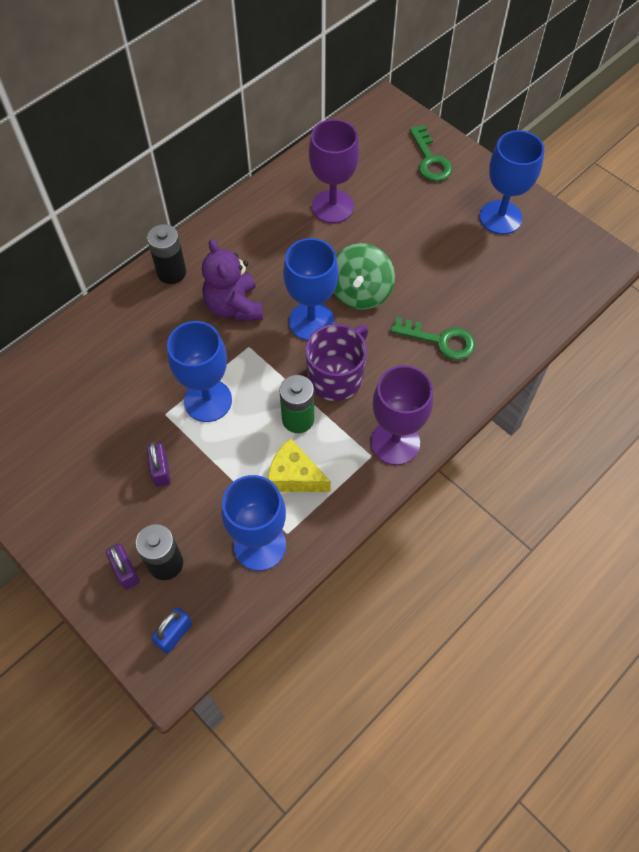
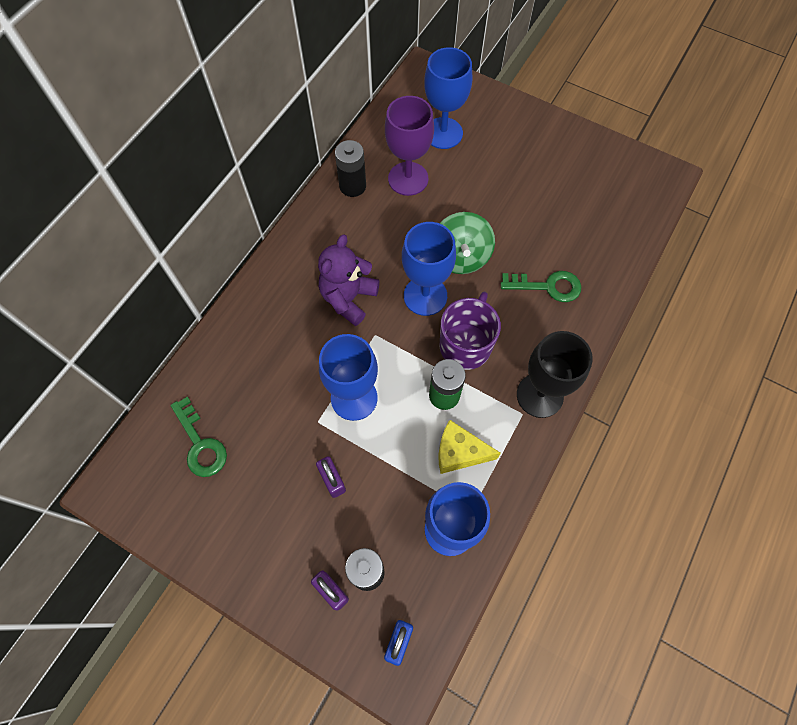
camera: 15 degrees left, 5 degrees up
black battery [147,224,186,284] -> black battery moved to [335,140,366,197]
purple teddy bear [202,239,263,321] -> purple teddy bear turned 60 degrees clockwise [318,235,379,326]
purple goblet [371,365,433,465] -> black goblet [517,331,593,418]
green key [409,125,452,181] -> green key moved to [171,397,227,477]
blue goblet [479,130,544,234] -> blue goblet moved to [424,47,472,149]

